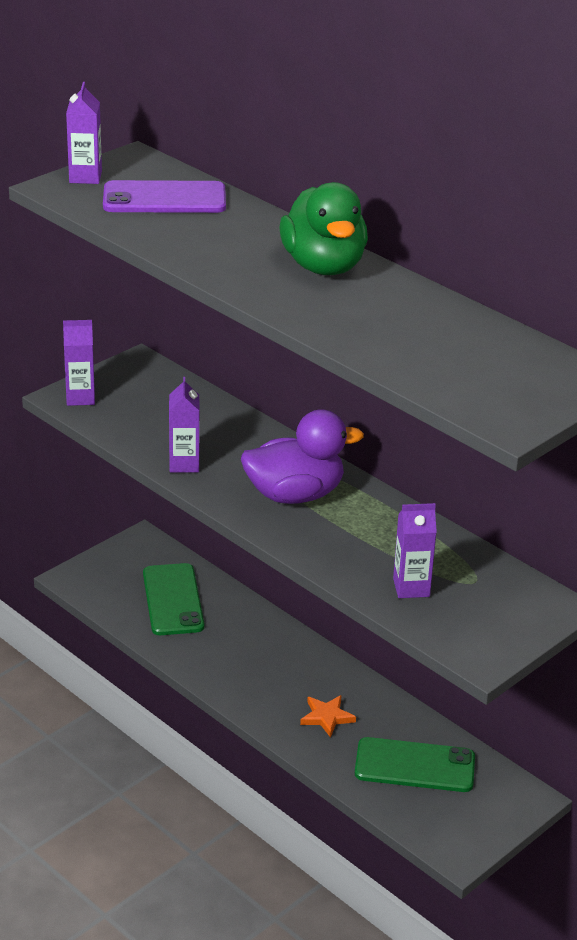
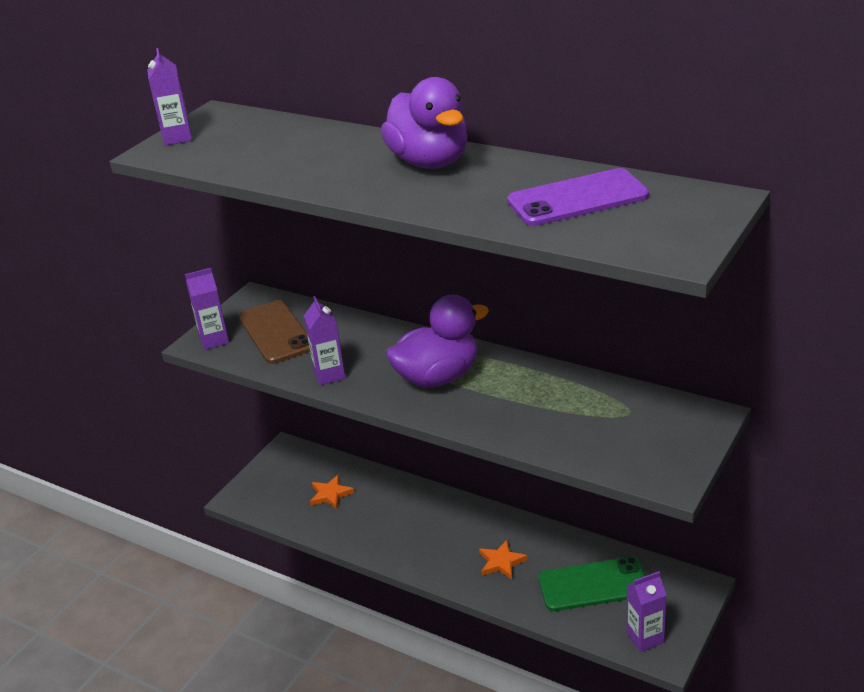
camera: 10 degrees left, 0 degrees up
purple phone [103,180,226,213] -> purple phone moved to [507,168,649,226]
green phone [143,563,204,635] -> orange star [310,475,354,509]
green duck [280,182,368,275] -> purple duck [381,77,467,169]
purple carton [393,503,437,598] -> purple carton moved to [627,571,666,652]
none -> brown phone [238,300,310,364]

